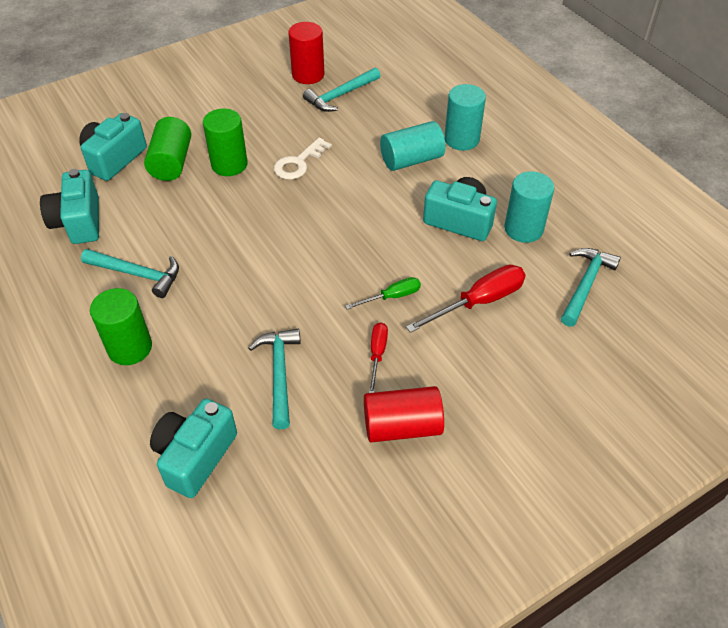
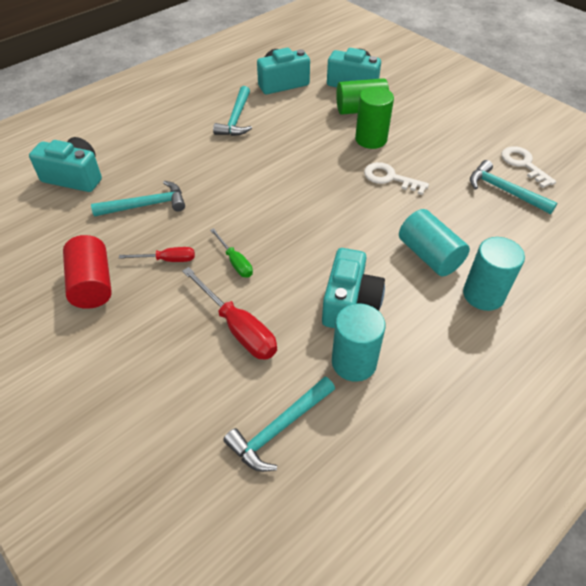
camera: 80 degrees right, 0 degrees up
green cylinder [90,288,152,365] -> none
red cylinder [288,22,324,84] -> white key [501,146,556,188]
turquoise hammer [561,248,621,327] -> turquoise hammer turned 120 degrees clockwise [223,377,335,472]

